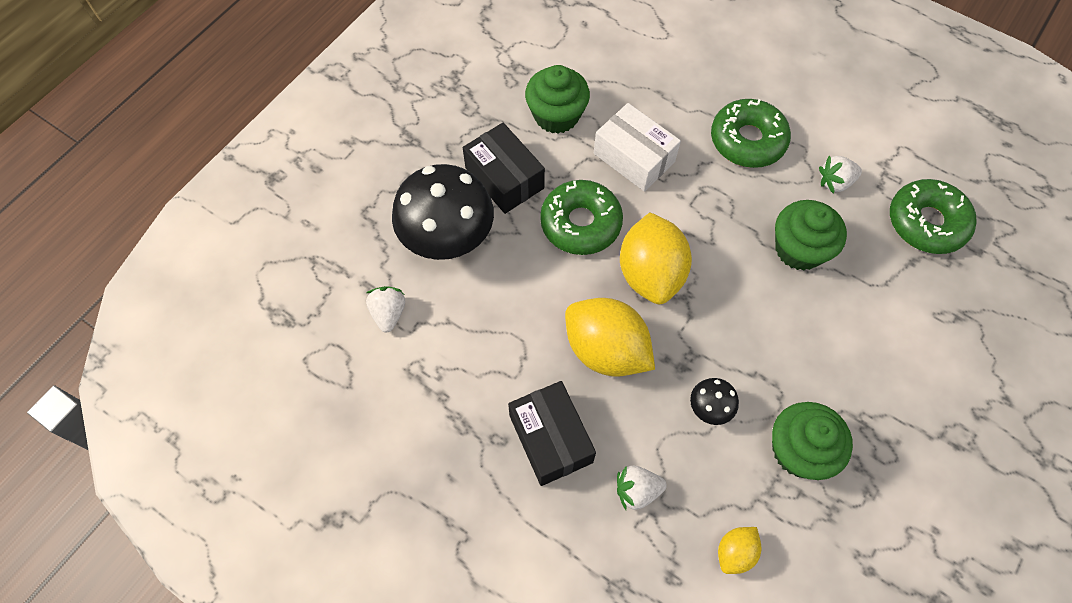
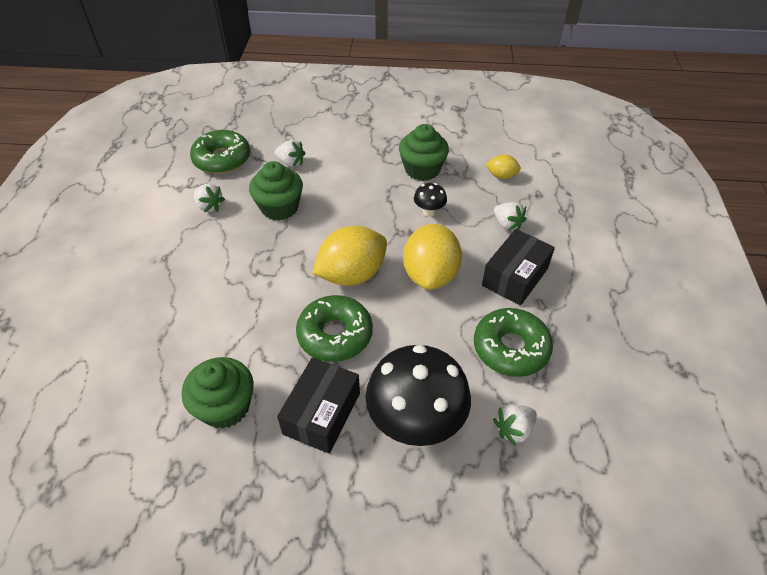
camera: 120 degrees left, 15 degrees down
white box [594,103,681,192] -> none
green donut [711,99,791,168] -> green donut moved to [474,308,553,377]
none -> white strawberry [275,140,305,167]

